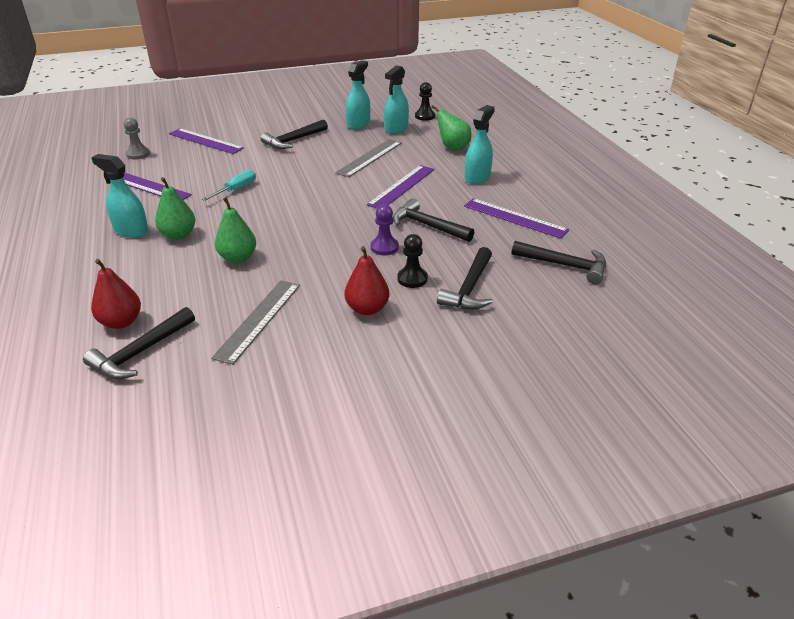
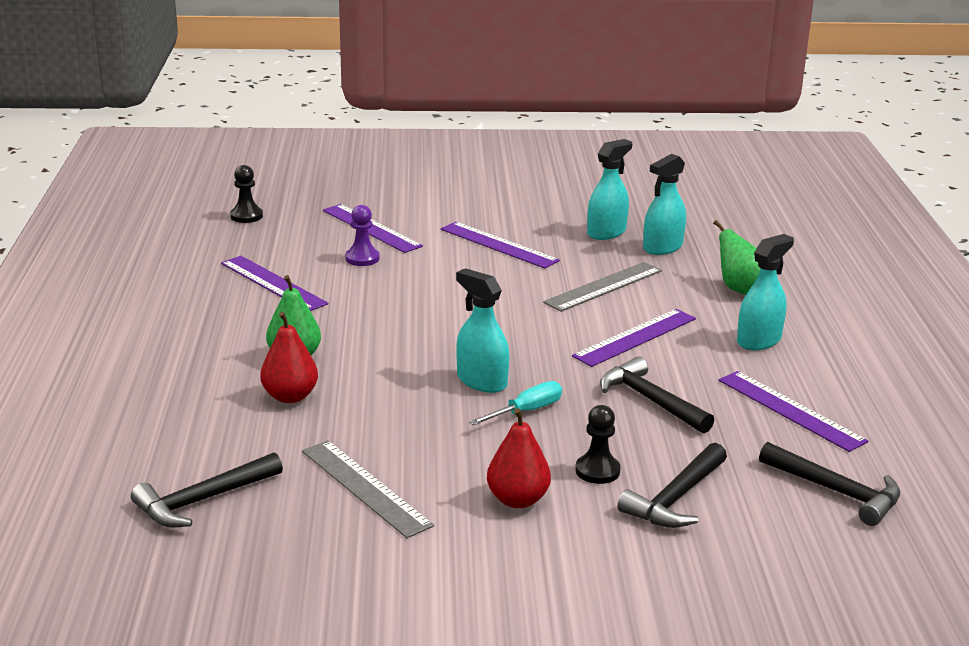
camera: 15 degrees right, 10 degrees down
turquoise spray bottle [91,154,149,238] -> turquoise spray bottle moved to [456,268,509,393]
red pear [91,259,141,329] -> red pear moved to [260,312,318,403]
grey pawn [124,117,150,160] -> none
turquoise screwdriver [202,170,256,201] -> turquoise screwdriver moved to [469,381,562,426]
grey ruler [211,280,300,365] -> grey ruler turned 75 degrees counterclockwise [302,440,434,538]
green pear [215,197,256,263] -> none
black hammer [261,120,328,149] -> purple ruler [441,222,560,269]
purple pawn [371,204,399,255] -> purple pawn moved to [345,205,380,266]
black pawn [415,82,435,121] -> black pawn moved to [230,165,263,223]

